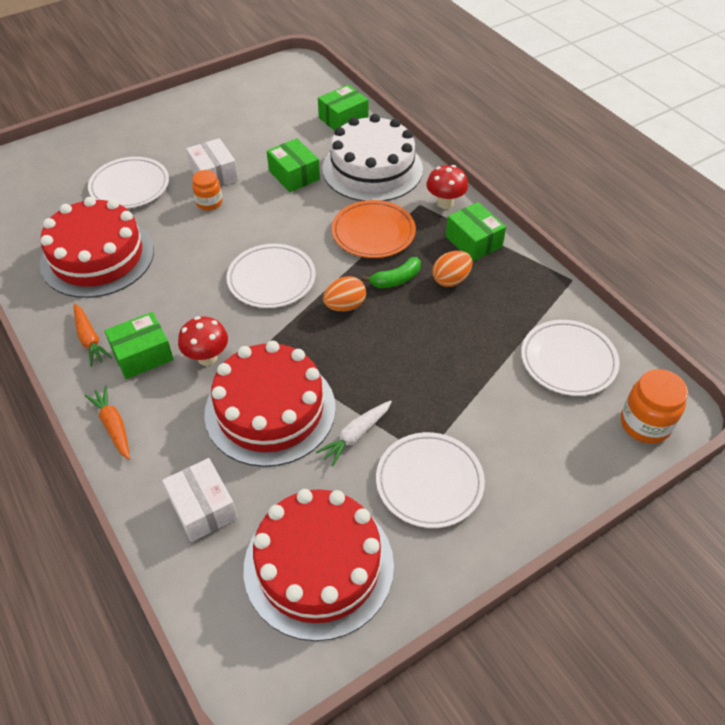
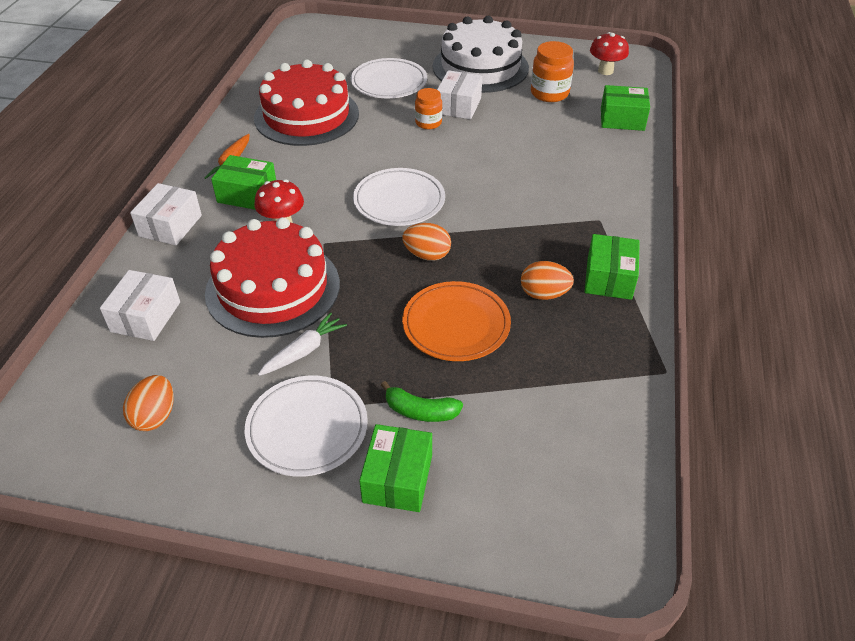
camera: 45 degrees right, 5 degrees down
orange carrot [85,386,130,460] -> white box [130,183,202,245]
red cake [244,489,394,641] -> orange egg [123,375,174,431]
green box [267,138,320,192] -> green box moved to [359,424,432,512]
white carrot [316,400,392,466] -> white carrot turned 135 degrees clockwise [258,312,347,376]
white cake [322,114,423,201] -> white cake moved to [433,16,529,93]
orange plate [332,200,416,258] -> orange plate moved to [402,281,511,361]
green banana [362,257,421,288] -> green banana moved to [381,381,463,422]
red mushroom [426,165,468,209] -> red mushroom moved to [590,32,629,75]
white plate [521,320,619,396] -> none
orange jar [621,369,688,444] -> orange jar moved to [531,41,574,102]

